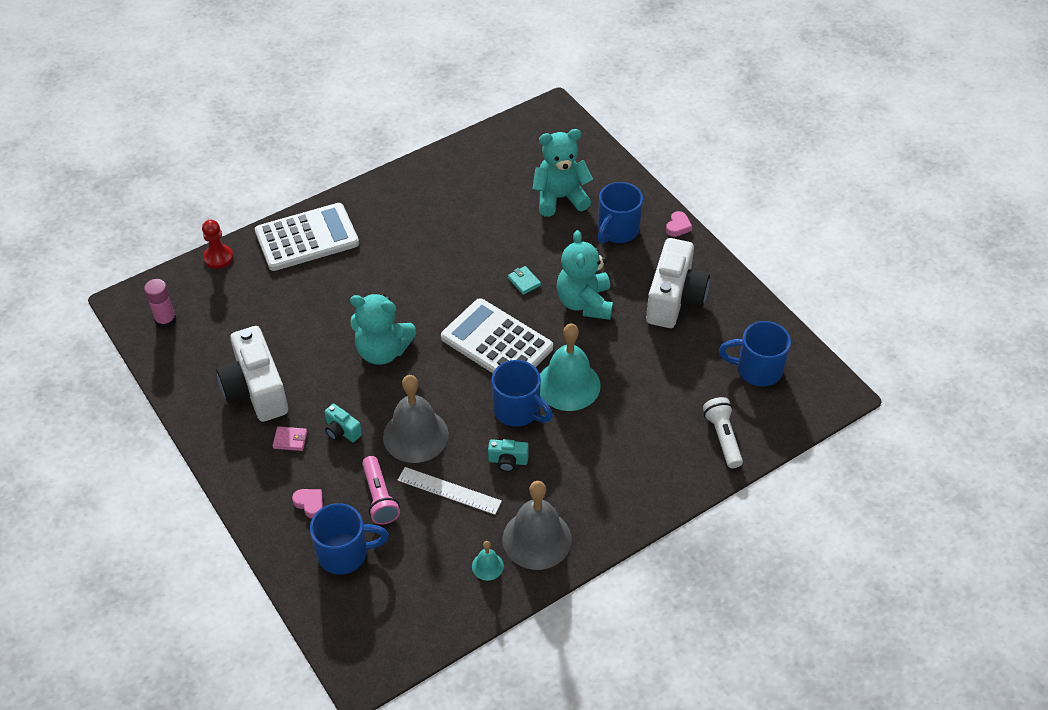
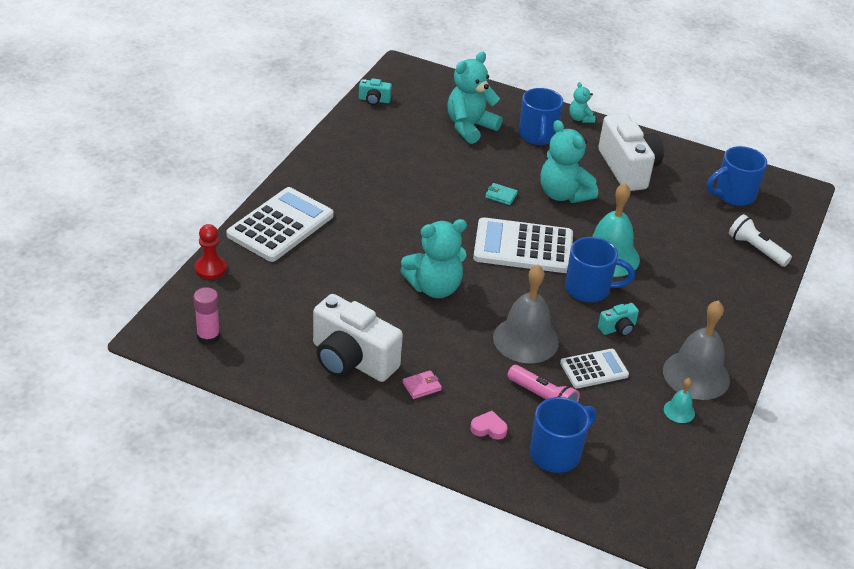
camera: 35 degrees left, 10 degrees down
turquoise camera [325,404,362,442] -> turquoise camera moved to [359,78,392,105]
white ruler [398,467,502,515] -> white calculator [560,349,629,389]
pink heart [666,211,692,237] -> turquoise teddy bear [569,82,595,123]

